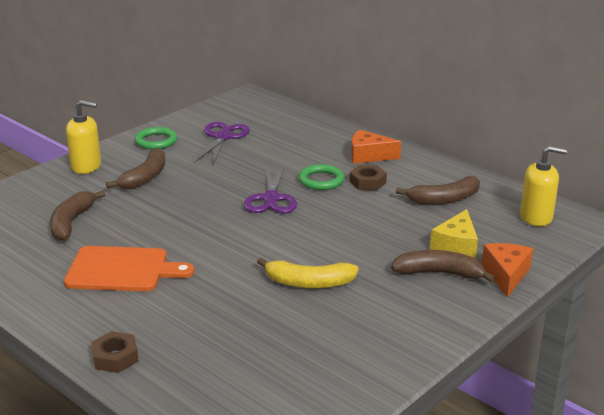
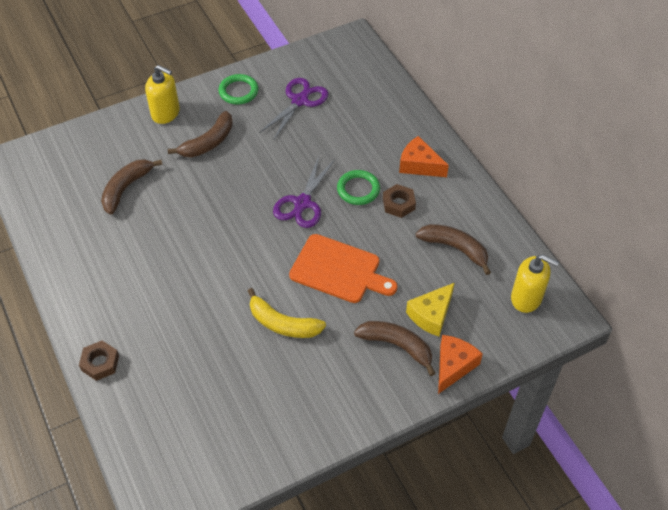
camera: 20 degrees right, 25 degrees up
orange cutting board [64,246,194,291] -> orange cutting board moved to [289,234,398,303]
brown banana [396,176,480,205] -> brown banana turned 150 degrees counterclockwise [416,224,491,275]

